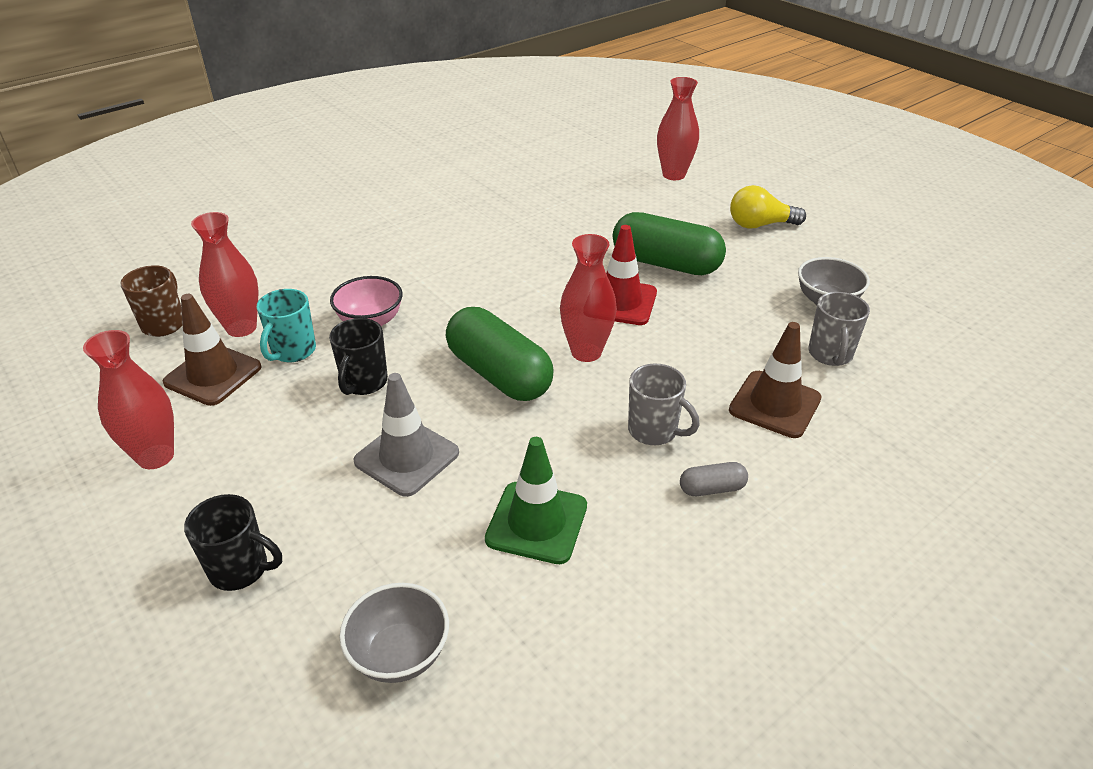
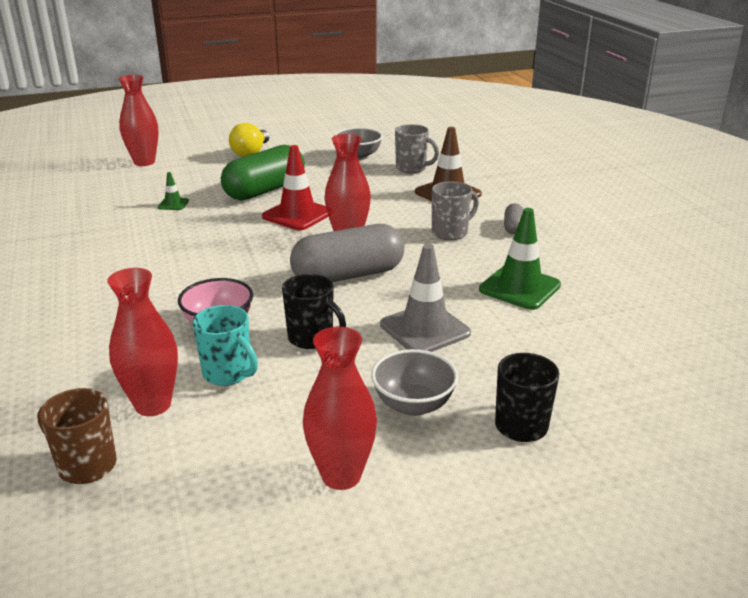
camera: 70 degrees left, 10 degrees down
brown traffic cone [163,294,262,406] -> none
grey bowl [339,583,449,683] -> grey bowl moved to [371,349,458,416]
green capsule [446,307,554,401] -> grey capsule [290,224,404,282]
none -> green traffic cone [158,172,189,210]

